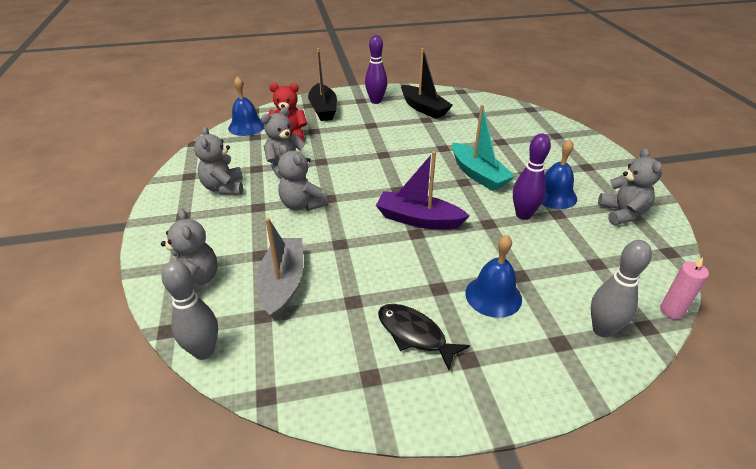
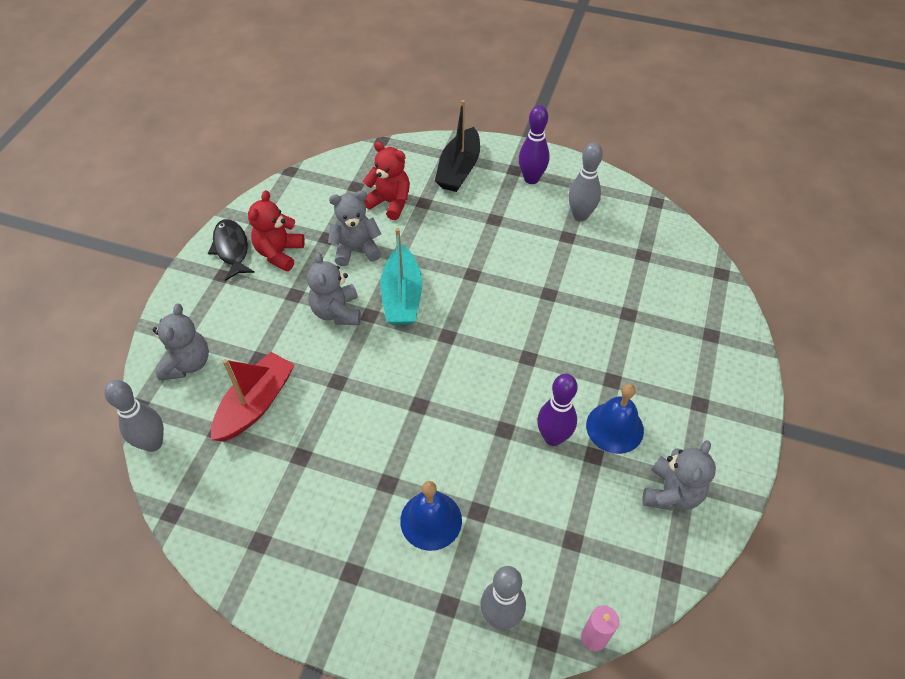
camera: 30 degrees right, 15 degrees up
grey teddy bear [194,126,243,195] -> red teddy bear [248,190,305,272]
blue bell [228,76,264,136] -> none
grey boat [256,218,303,320] -> red boat [211,352,295,441]
purple boat [376,151,470,230] -> none
black fish [378,304,470,370] -> black fish moved to [208,219,255,281]
black boat [401,48,453,119] -> grey bowling pin [569,142,603,221]
turquoise boat [452,105,515,191] -> turquoise boat moved to [380,228,422,325]

